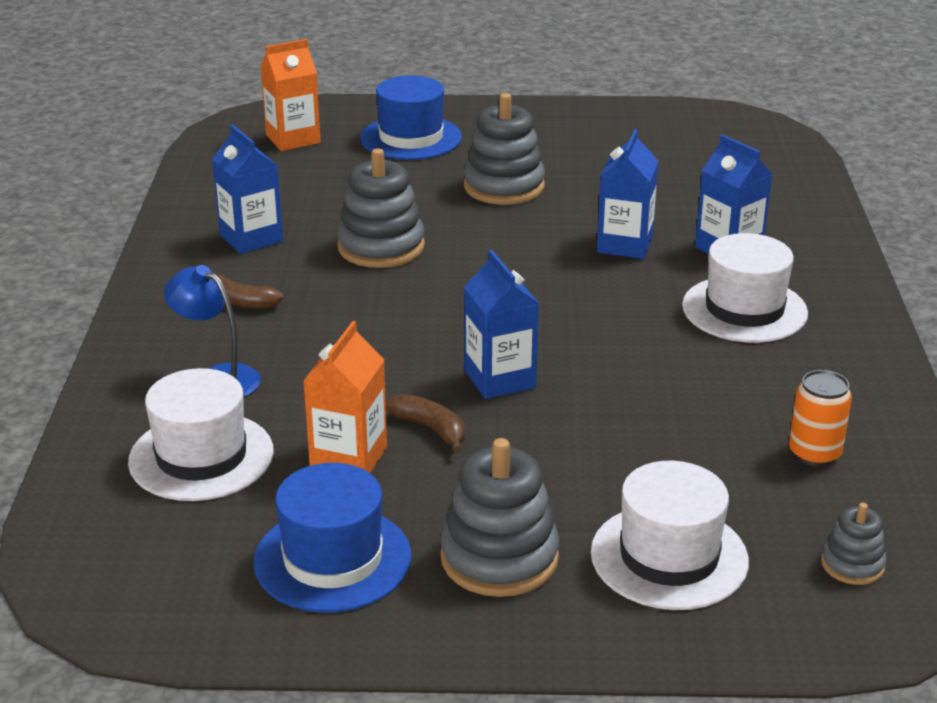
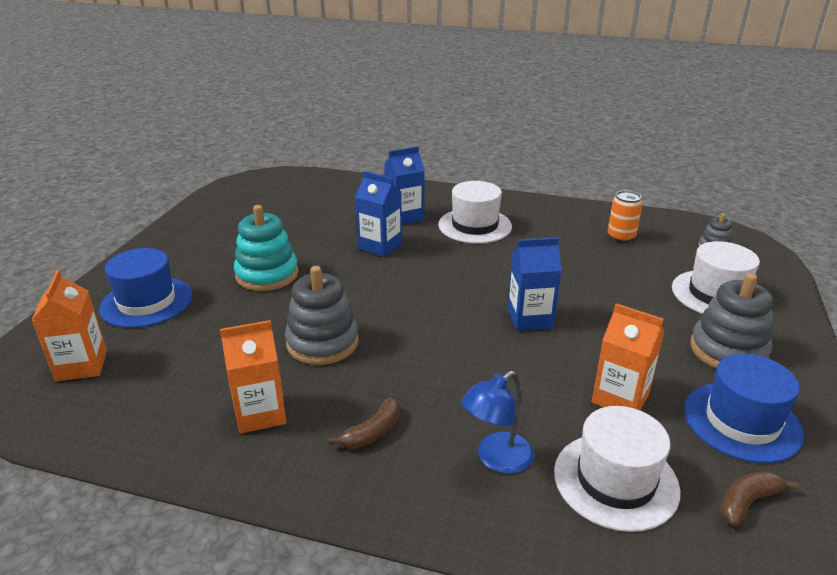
camera: 75 degrees left, 0 degrees up
blue carton [212,124,283,254] -> orange carton [220,320,286,434]
brown banana [386,394,465,453] -> brown banana moved to [720,472,799,526]
grey stacking toy [464,93,545,205] -> turquoise stacking toy [234,205,299,291]

